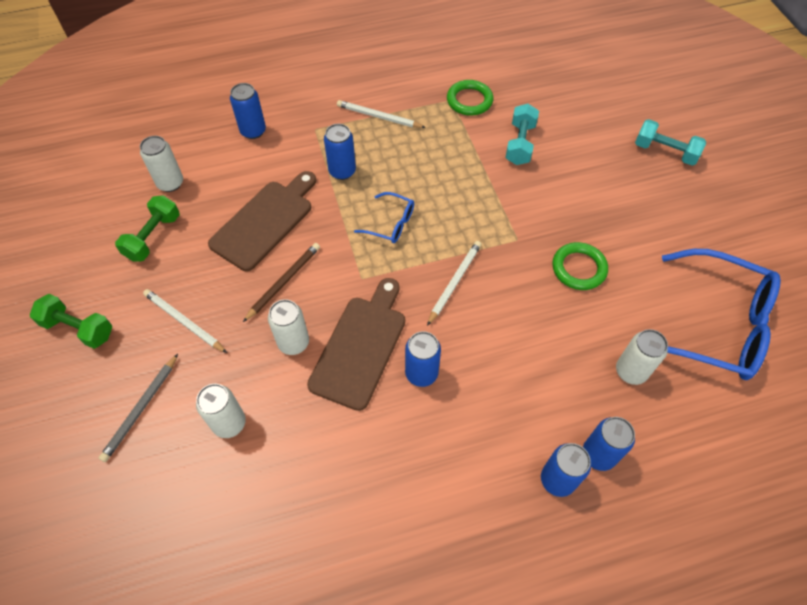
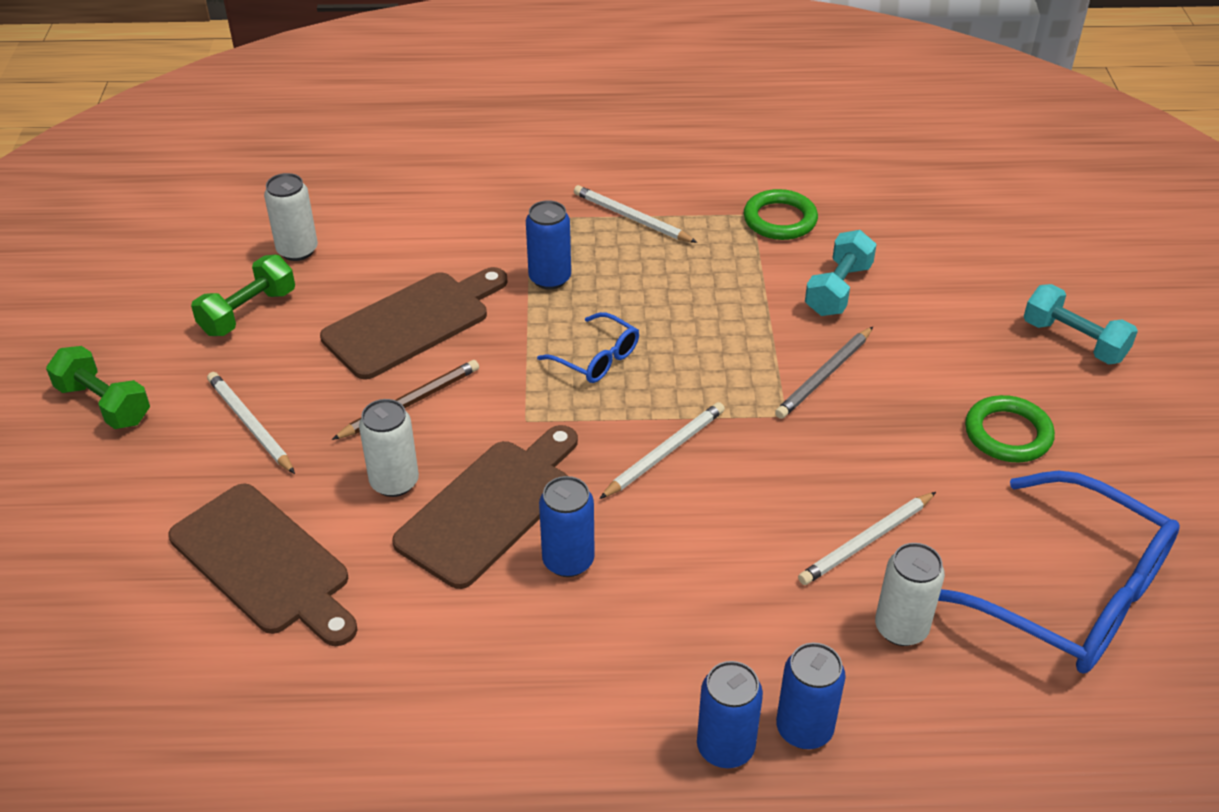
camera: 15 degrees right, 15 degrees down
grey pencil [99,354,178,462] -> grey pencil moved to [775,327,873,419]
white can [196,384,246,438] -> brown cutting board [168,483,358,646]
blue can [230,83,266,139] -> none
green ring [552,242,608,290] -> green ring moved to [965,395,1055,463]
none -> white pencil [798,492,936,585]

